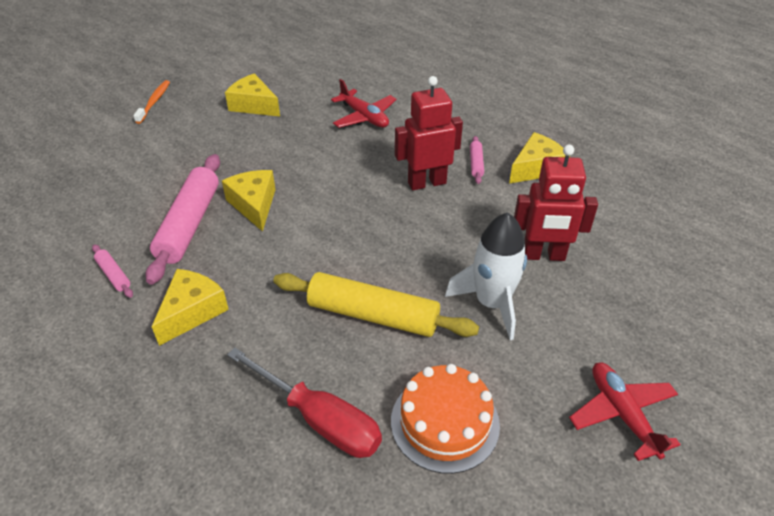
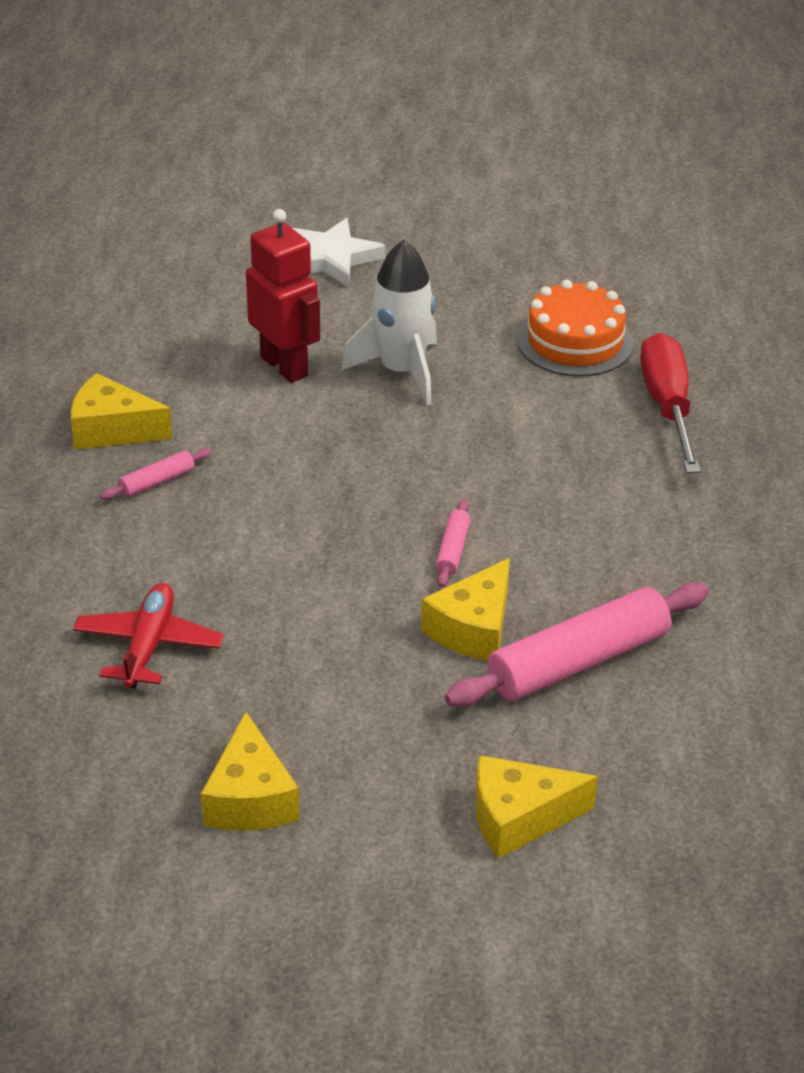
camera: 130 degrees left, 5 degrees down
pink rolling pin [92,244,133,298] -> pink rolling pin moved to [435,499,470,587]
orange toothbrush [133,80,170,124] -> none
yellow cheese [151,269,229,346] -> yellow cheese moved to [476,755,598,859]
yellow rolling pin [273,272,479,337] -> none
red robot [395,76,463,190] -> none
red plane [569,362,681,461] -> none
none -> white star [293,218,386,287]

